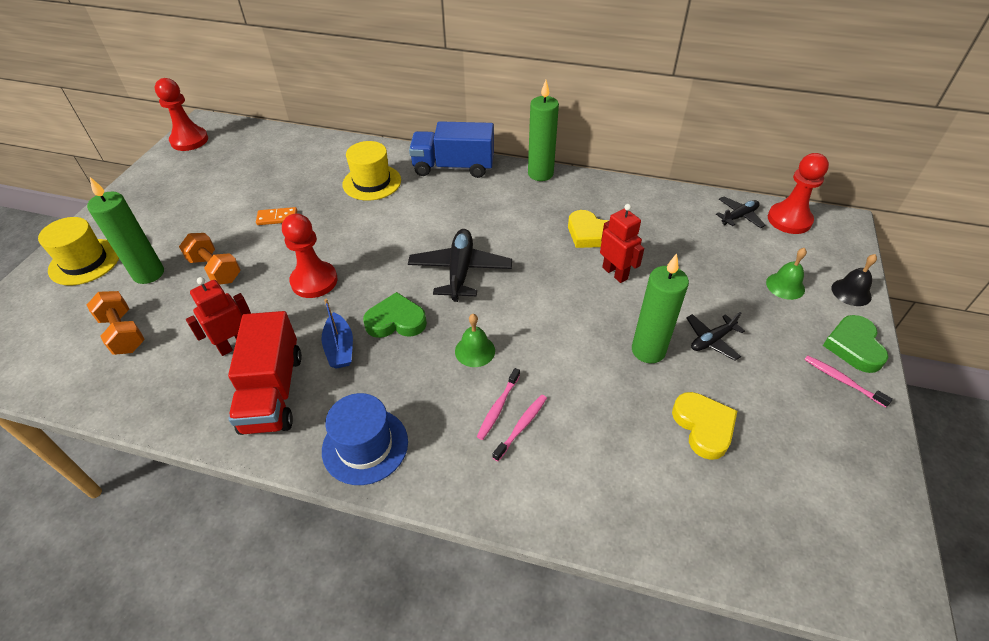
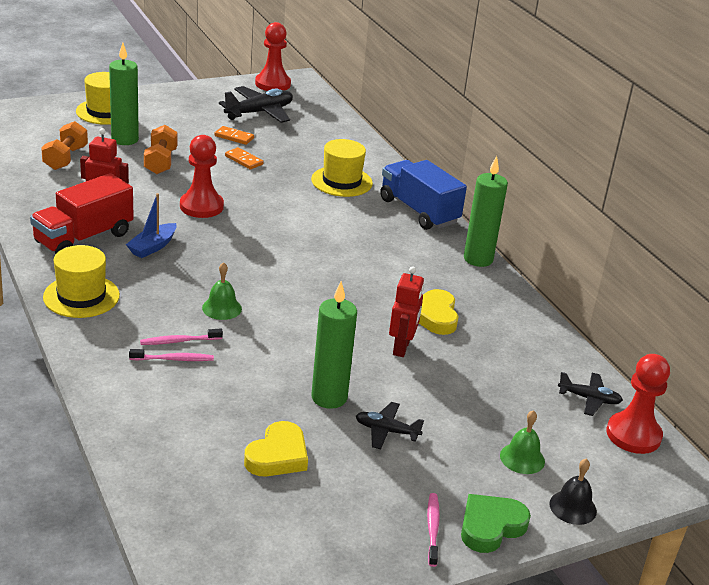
camera: 45 degrees right, 15 degrees down
blue hat [322,393,408,485] -> yellow hat [43,245,120,318]
green heart [363,292,427,338] -> none
black plane [408,229,512,302] -> black plane moved to [219,86,293,123]
none -> orange domino [214,126,254,145]

